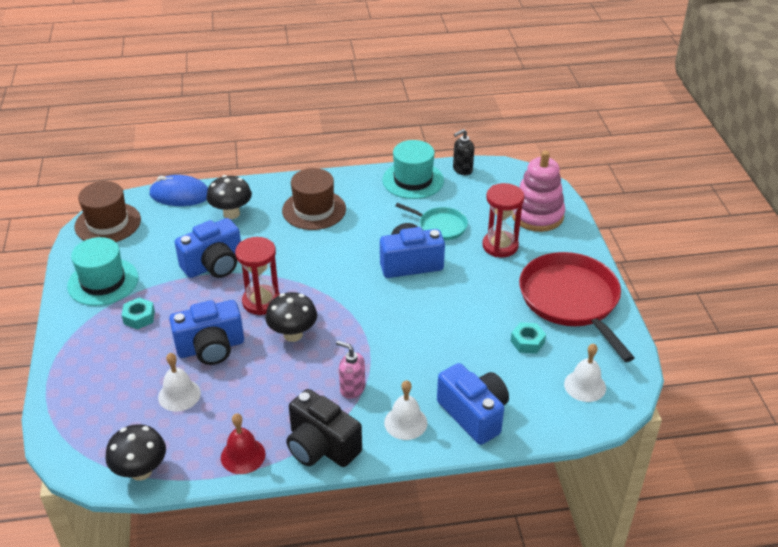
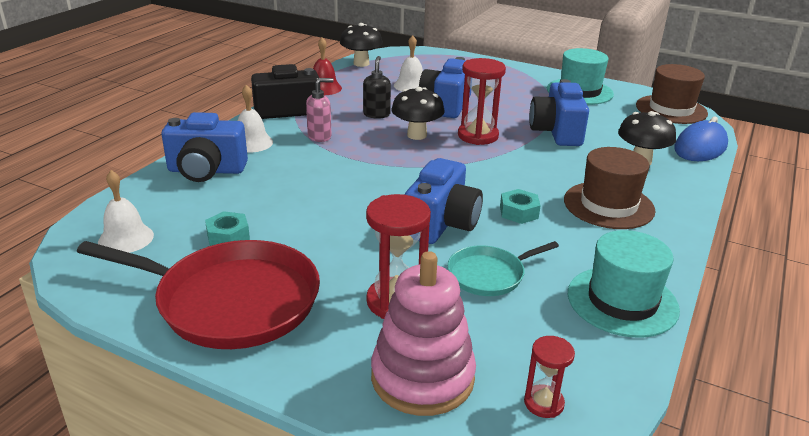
camera: 125 degrees right, 10 degrees down
turquoise nut [122,298,155,330] -> turquoise nut moved to [500,189,541,224]
black soap dispenser [453,129,474,175] -> black soap dispenser moved to [363,56,391,119]
none -> red hourglass [524,336,575,418]

